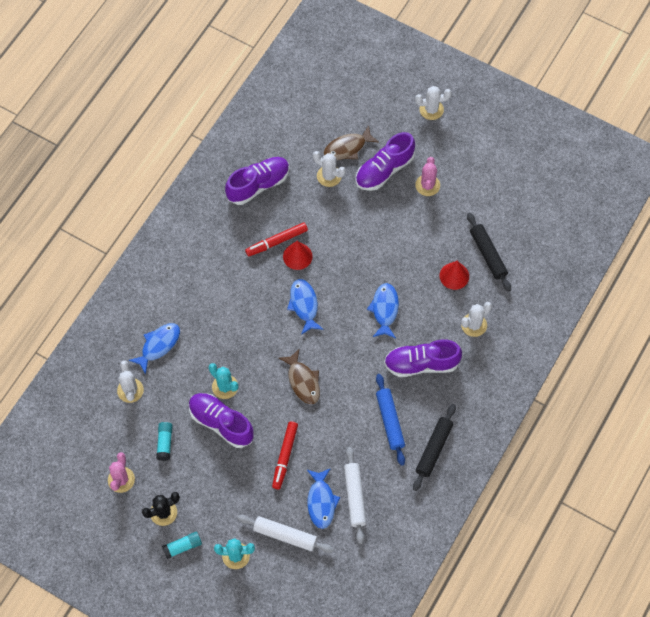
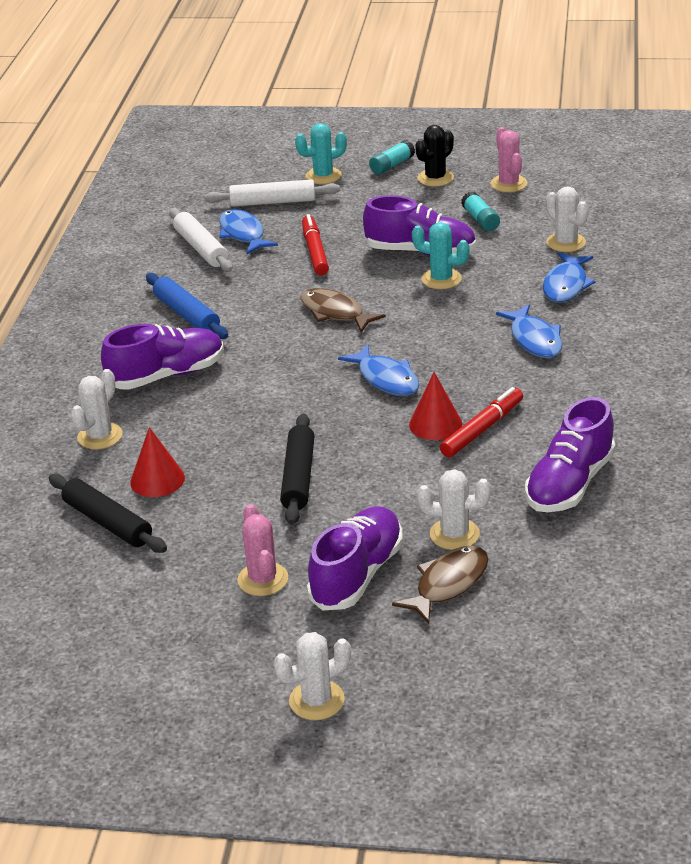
camera: 160 degrees right, 30 degrees down
blue fish [367,283,399,338] -> blue fish moved to [496,304,562,358]
black rolling pin [413,404,456,491] -> black rolling pin moved to [280,413,315,525]

